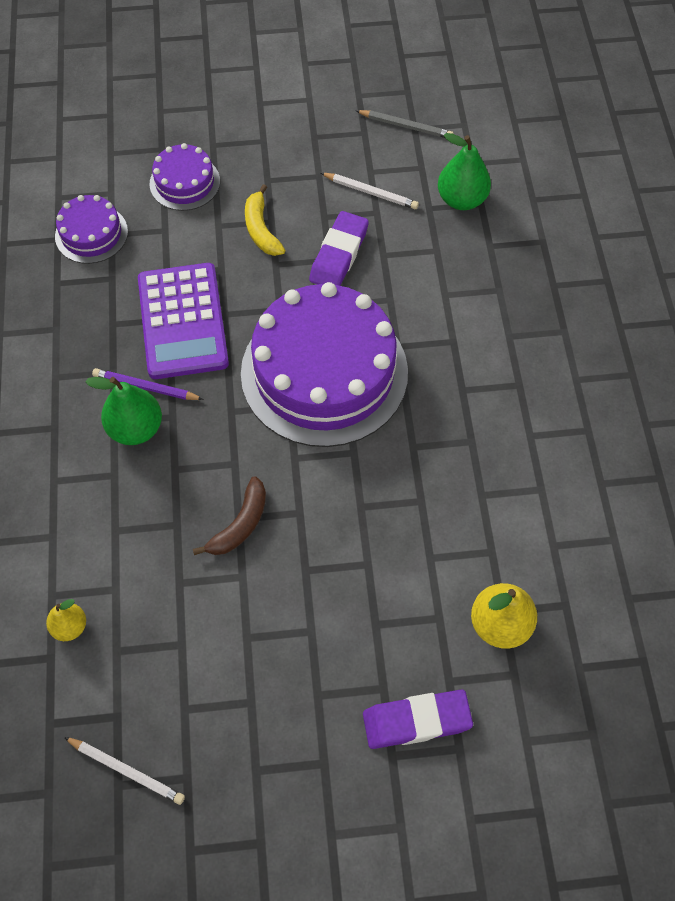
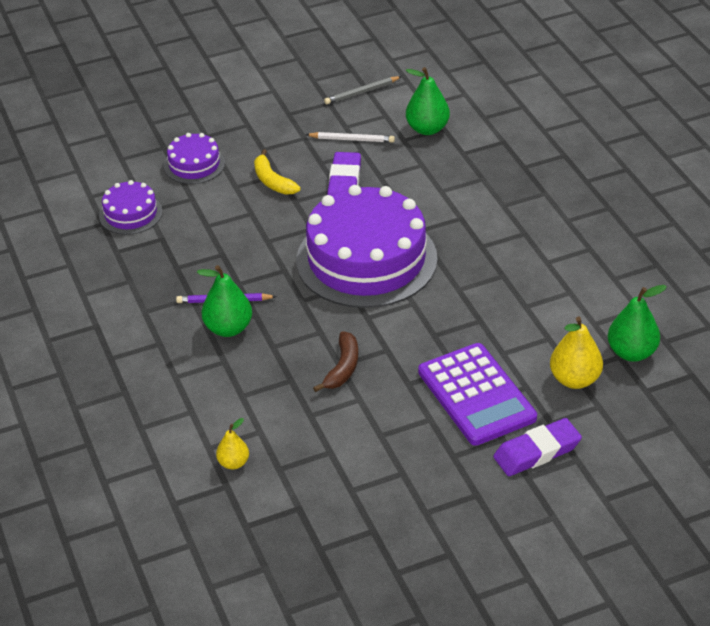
camera: 15 degrees left, 20 degrees down
white pencil [64,737,185,805] -> none
purple calculator [138,263,229,379] -> purple calculator moved to [418,343,537,446]
grey pencil [355,110,454,138] -> grey pencil turned 150 degrees clockwise [324,76,402,104]
none -> green pear [608,285,667,362]

